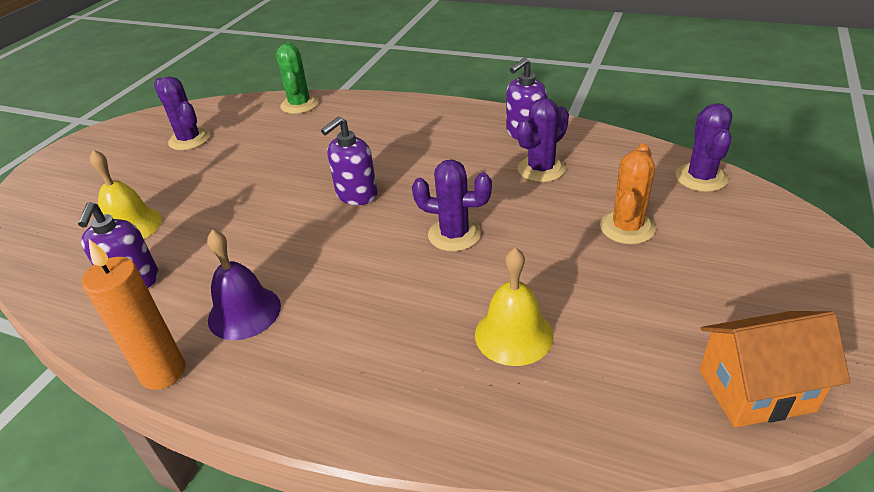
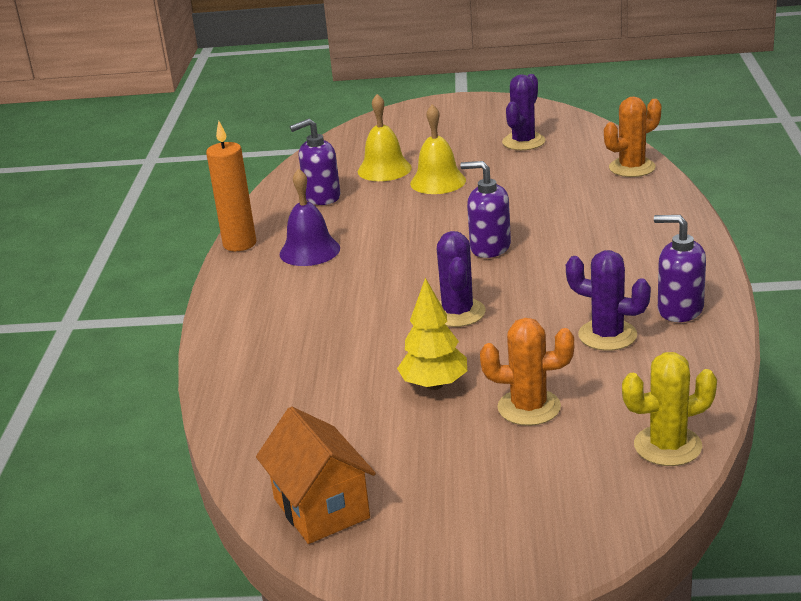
camera: 70 degrees right, 10 degrees down
green cactus [276,42,319,114] -> orange cactus [604,96,661,177]
yellow bell [475,247,554,366] -> yellow bell moved to [410,104,466,194]
purple cactus [676,103,732,192] -> yellow cactus [622,352,717,466]
none -> yellow tree [397,278,467,390]

